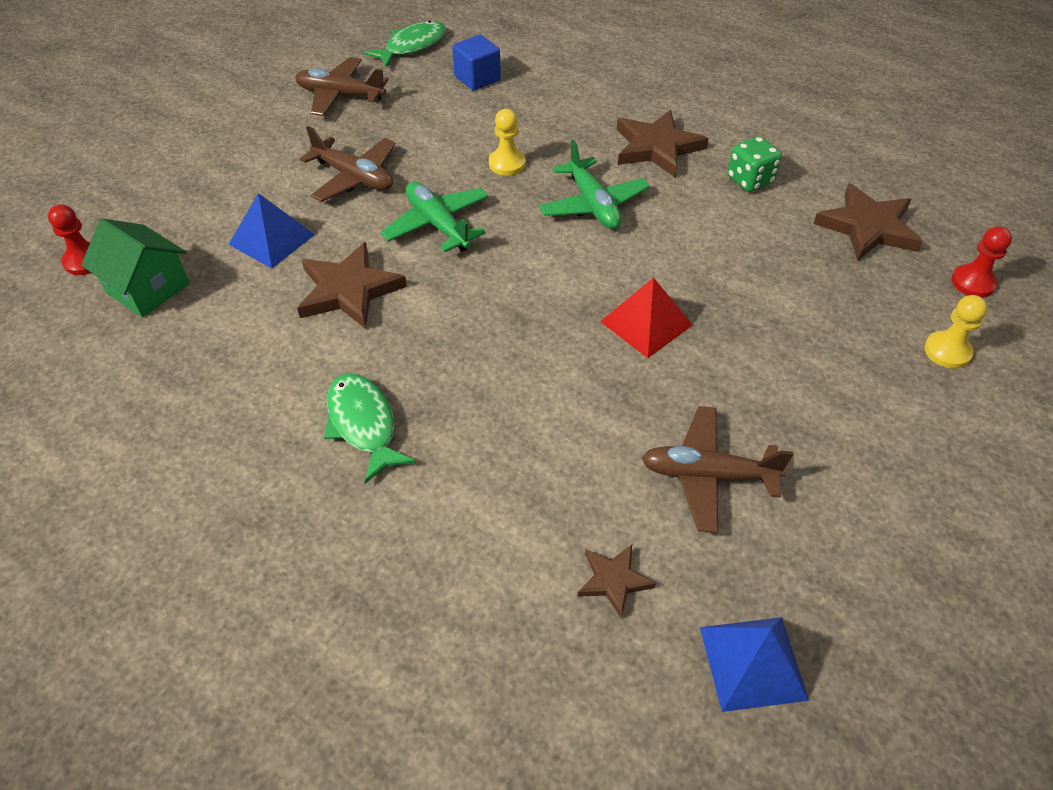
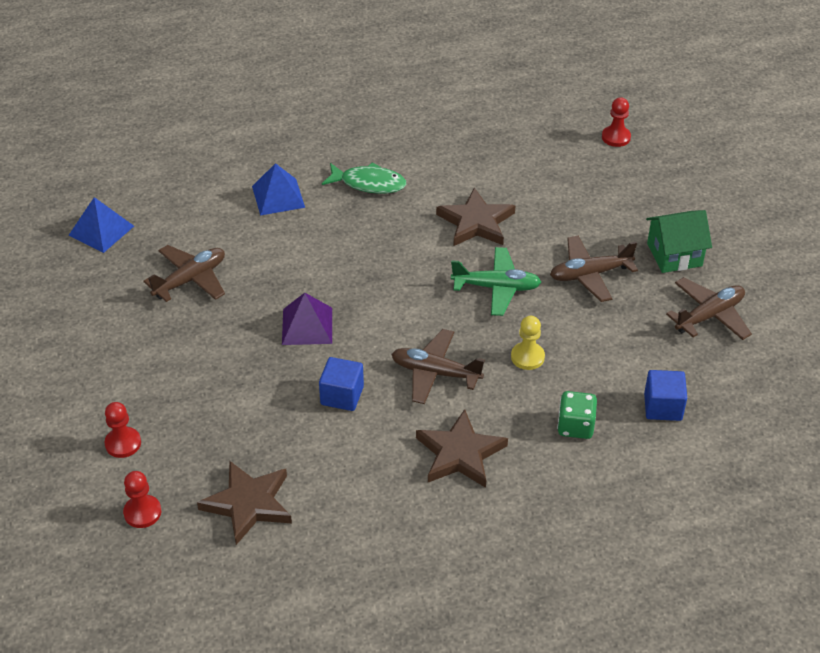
camera: 130 degrees right, 5 degrees down
green house [81,218,190,317] -> green house moved to [646,210,712,273]
blue pyramid [229,193,315,269] -> blue pyramid moved to [252,163,305,216]
green fish [364,20,446,68] -> none
green plane [539,140,650,229] -> brown plane [391,329,485,404]
brown star [578,545,656,618] -> none
red pyramid [600,277,692,358] -> purple pyramid [282,293,332,345]
green dice [727,136,782,192] -> green dice moved to [557,391,597,439]
yellow pawn [924,295,987,369] -> red pawn [105,402,141,458]
none -> blue cube [319,357,364,411]

